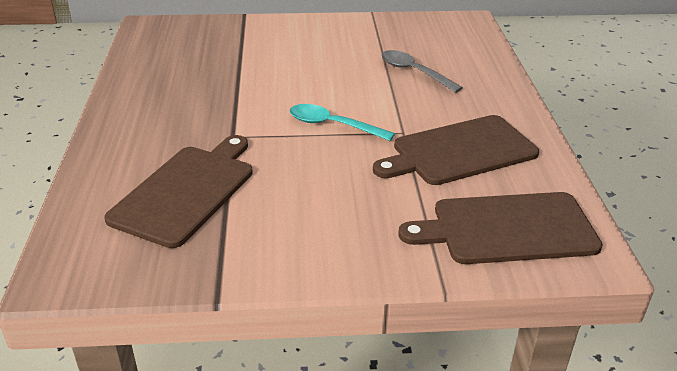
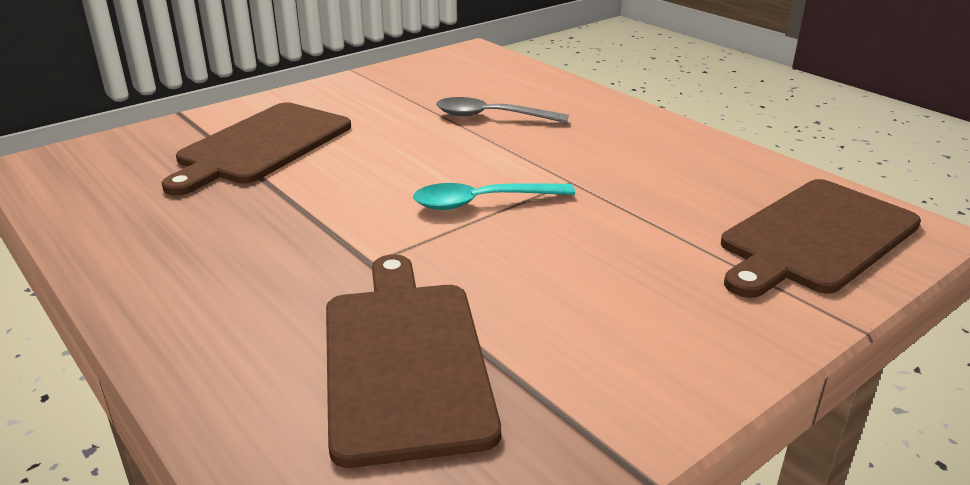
camera: 35 degrees left, 5 degrees down
brown cutting board [373,115,539,185] -> brown cutting board moved to [162,102,351,195]

